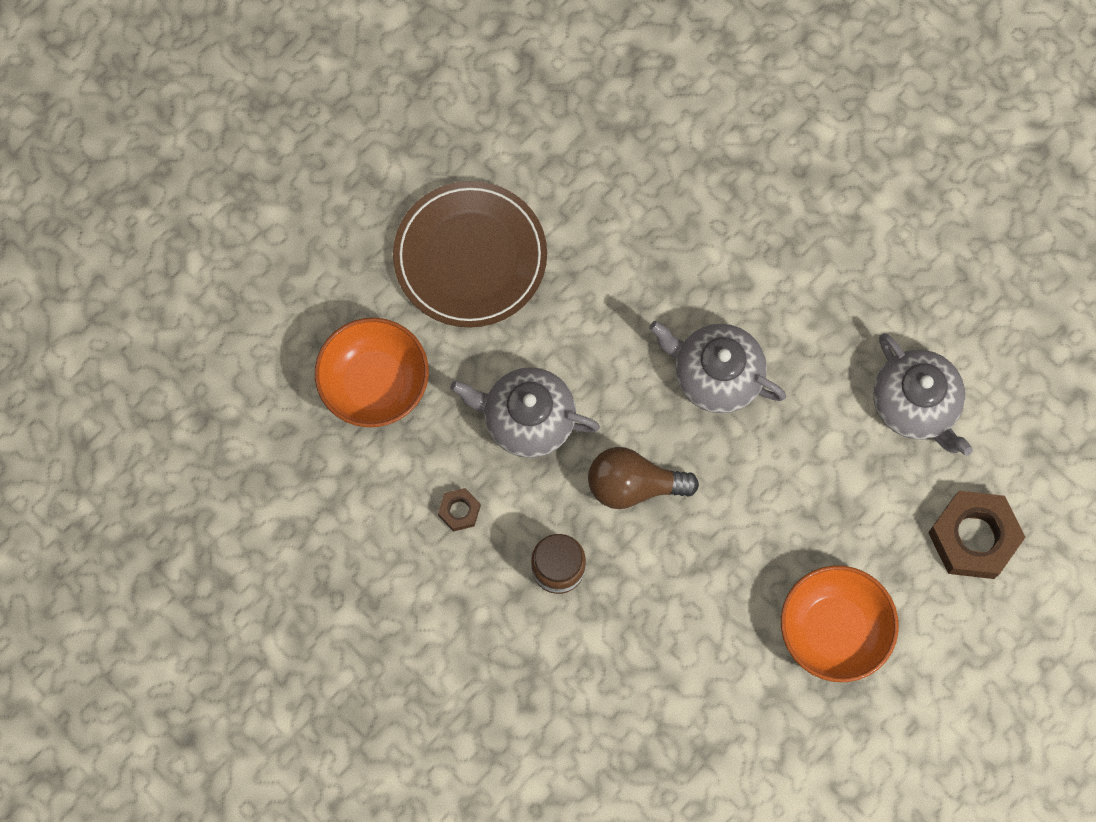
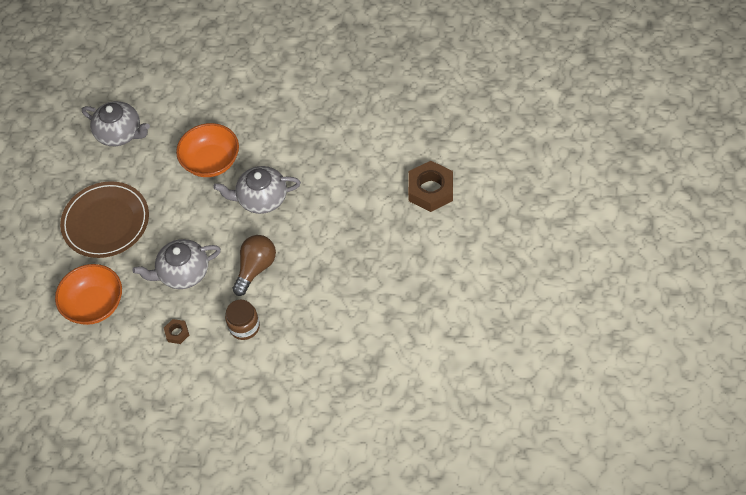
camera: 30 degrees left, 15 degrees down
brown light bulb [588,447,699,509] -> brown light bulb turned 150 degrees clockwise [232,235,276,296]
orange bowl [781,566,899,682] -> orange bowl moved to [176,123,239,177]
grey teapot [873,333,973,456] -> grey teapot moved to [82,101,150,146]

